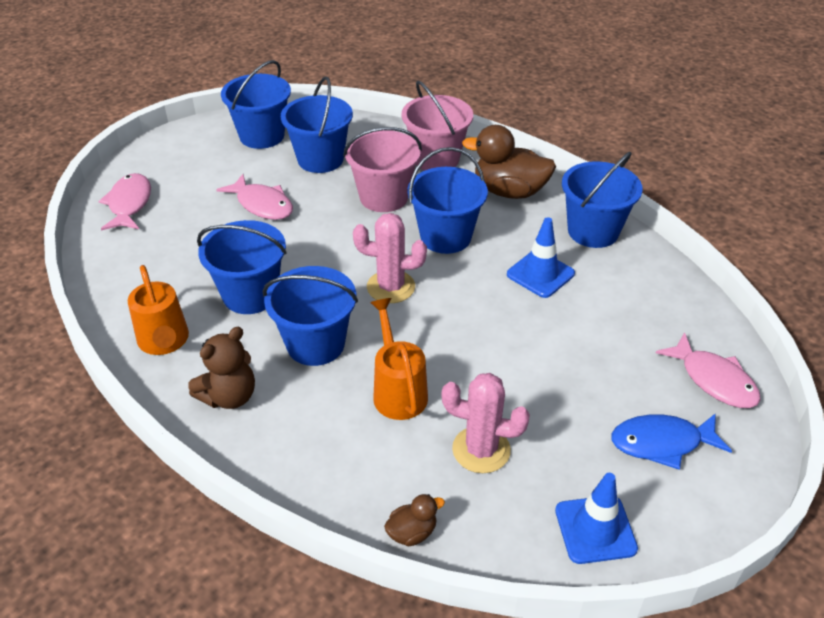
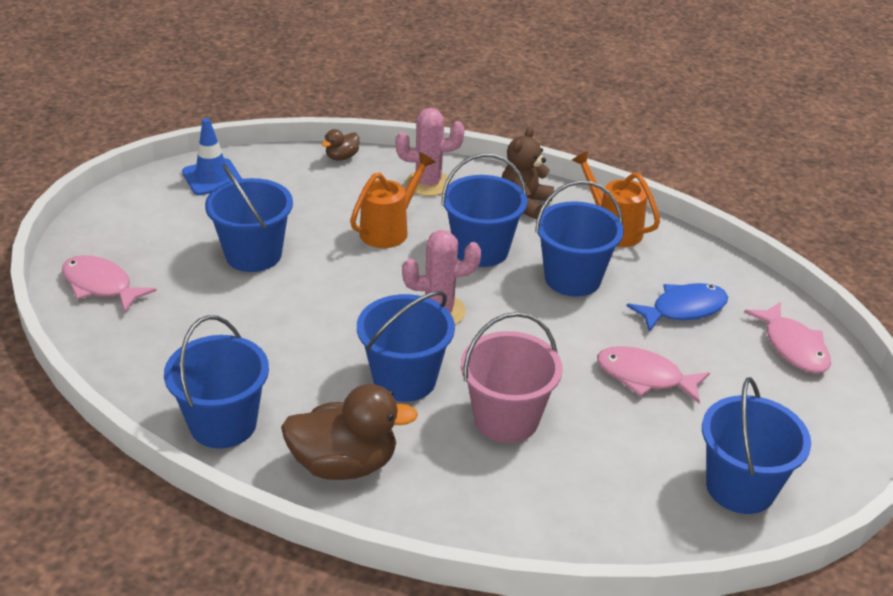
camera: 160 degrees right, 5 degrees down
blue bucket [281,76,353,173] -> blue bucket moved to [205,164,293,272]
orange watering can [370,298,428,420] -> orange watering can turned 105 degrees counterclockwise [350,152,436,248]
pink bucket [401,80,473,171] -> none
pink cactus [442,373,530,473] -> pink cactus moved to [396,108,465,196]
blue traffic cone [507,217,575,298] -> none
blue fish [612,413,732,470] -> blue fish moved to [627,283,728,332]

